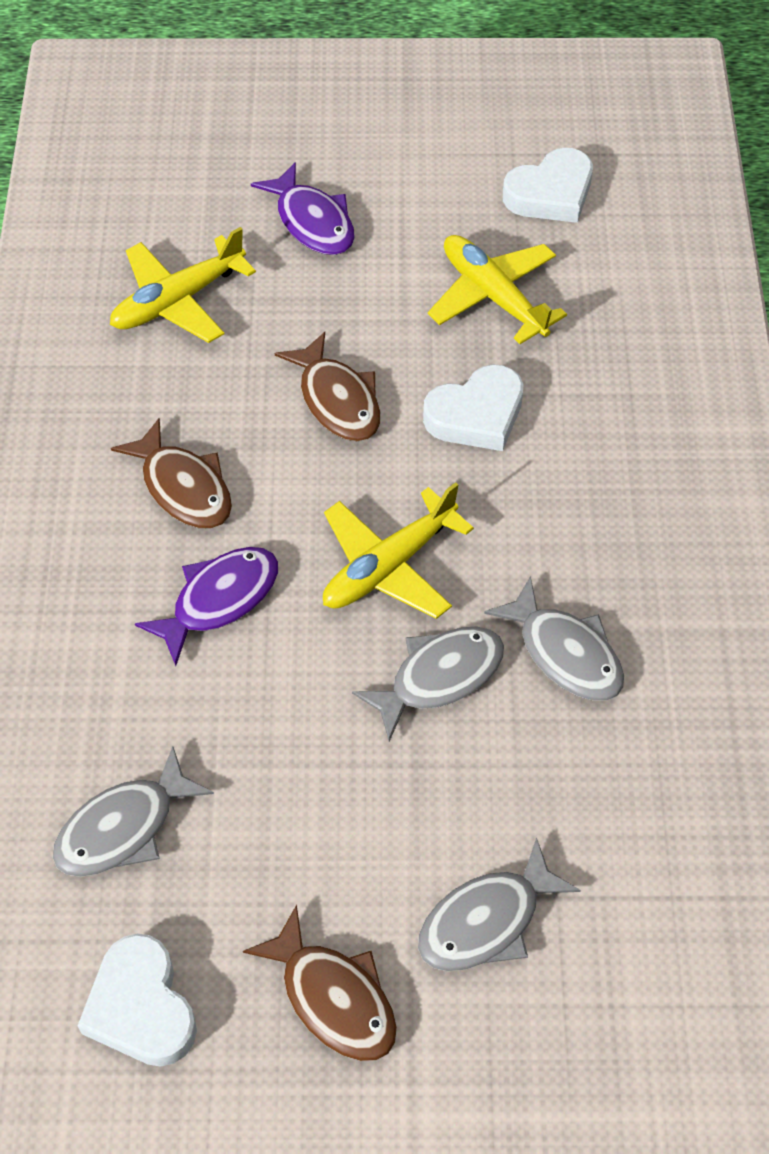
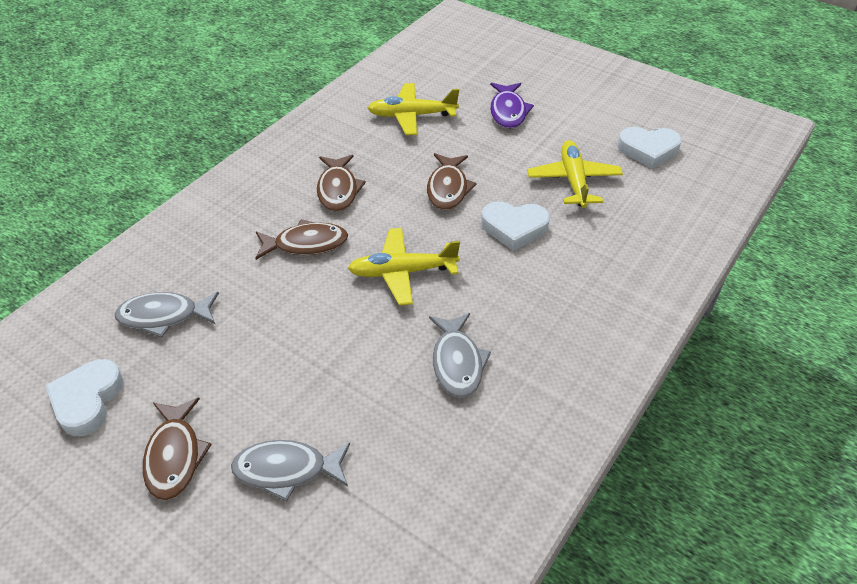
camera: 35 degrees right, 10 degrees down
purple fish [135,547,278,666] -> brown fish [255,219,348,260]
grey fish [352,626,504,741] -> none

